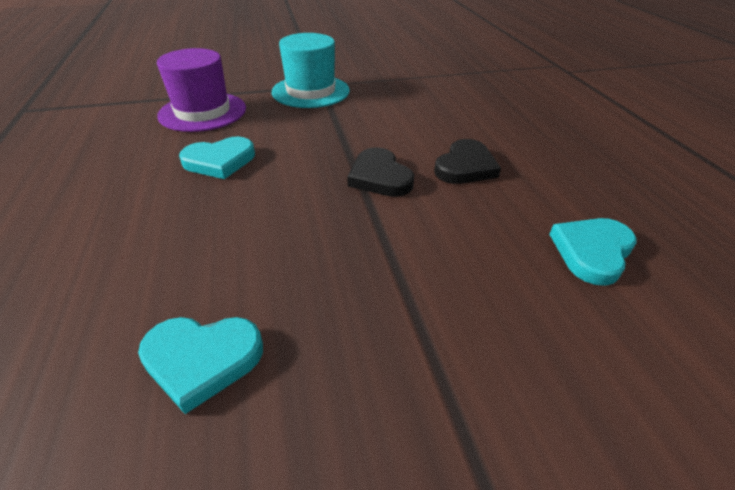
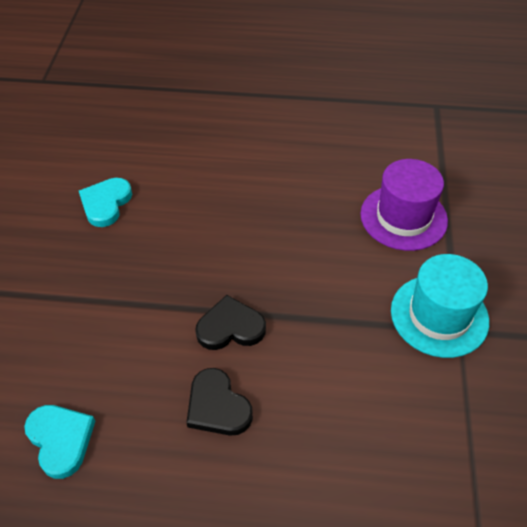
camera: 110 degrees right, 10 degrees up
turquoise heart [179,136,255,179] -> none

